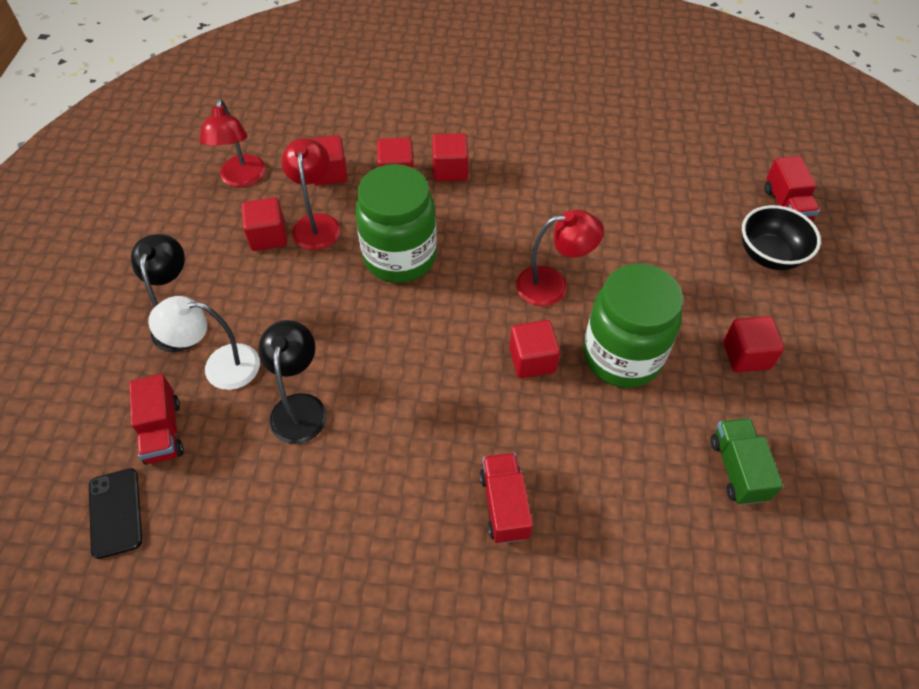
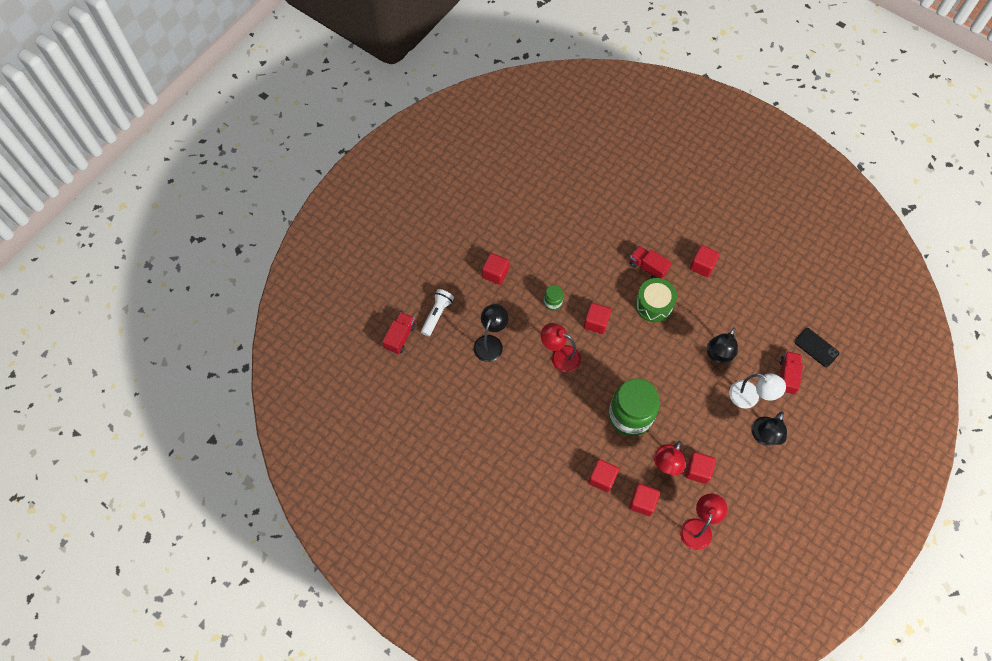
camera: 150 degrees left, 10 degrees up
black phone [89,468,142,559] -> black phone turned 60 degrees counterclockwise [795,328,839,367]
red cube [432,133,468,181] -> red cube moved to [690,245,720,277]
red truck [479,453,533,544] -> red truck turned 105 degrees clockwise [630,246,672,279]
green jar [583,264,683,388] -> green jar [544,285,563,311], size x0.44
green truck [711,418,783,505] -> none
black bowl [742,205,821,270] -> white flashlight [421,289,454,336]
none -> black lamp [474,304,509,362]
none -> green drum [635,278,677,322]

